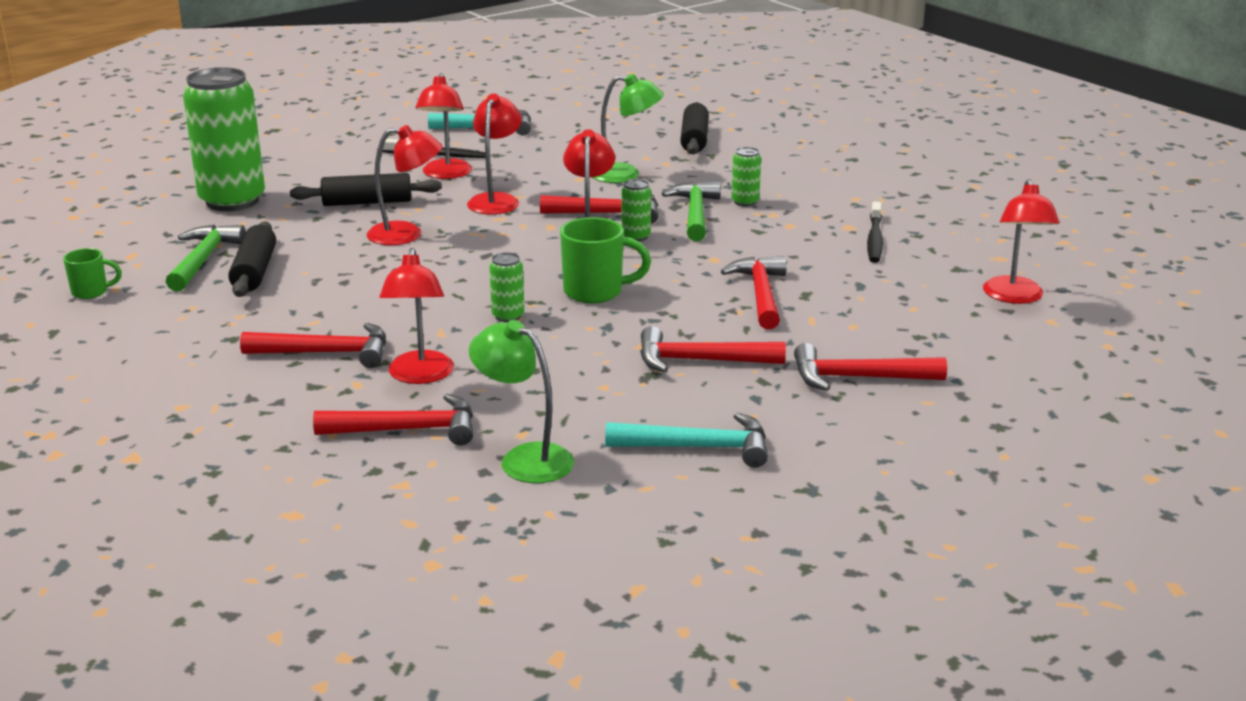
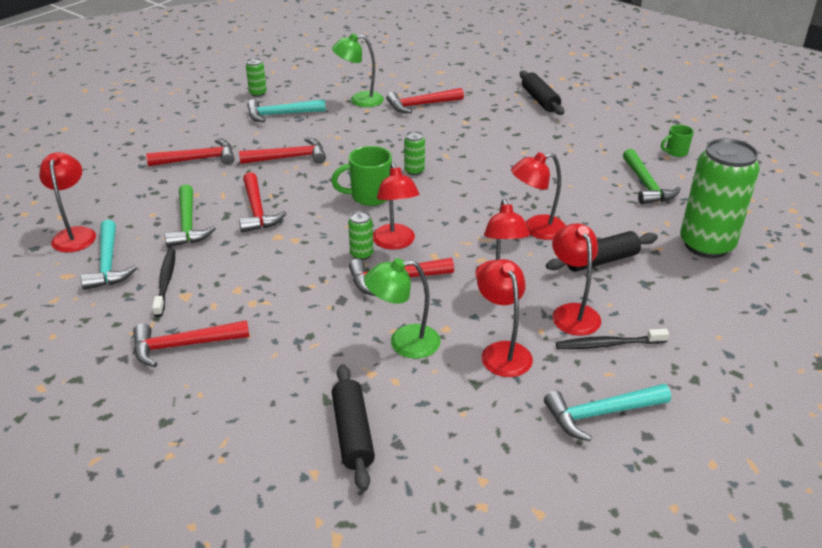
camera: 165 degrees right, 10 degrees up
black rolling pin [228,221,276,297] -> black rolling pin moved to [520,71,564,115]
red hammer [240,323,386,368] -> red hammer moved to [133,320,249,367]
red lamp [379,248,454,384] -> red lamp moved to [477,259,533,377]
green lamp [469,320,574,483] -> green lamp turned 150 degrees clockwise [332,34,384,107]
green hammer [662,181,721,241] -> green hammer moved to [165,184,216,247]
green can [731,147,761,207] -> green can moved to [246,58,267,97]
none -> turquoise hammer [81,220,137,290]

